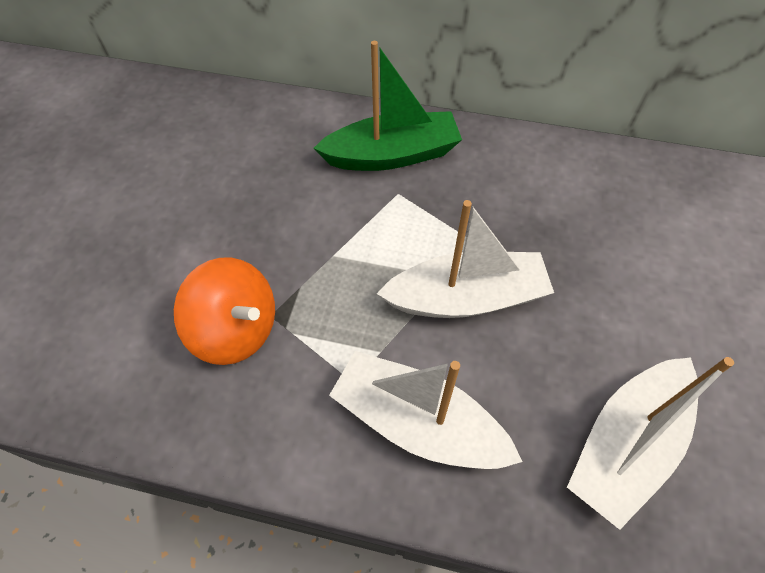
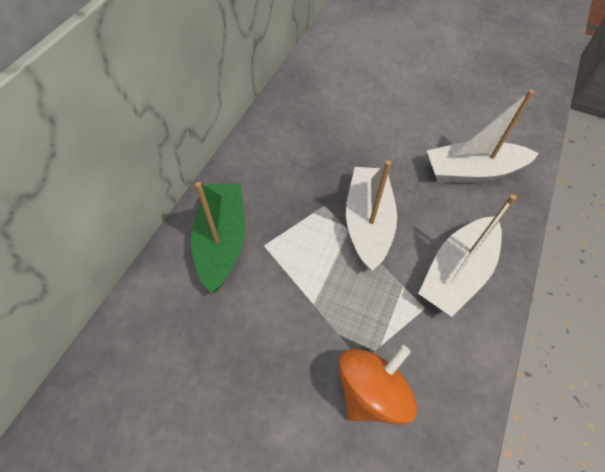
camera: 80 degrees left, 0 degrees up
white boat [567,357,734,530] -> white boat turned 120 degrees clockwise [427,90,539,183]

